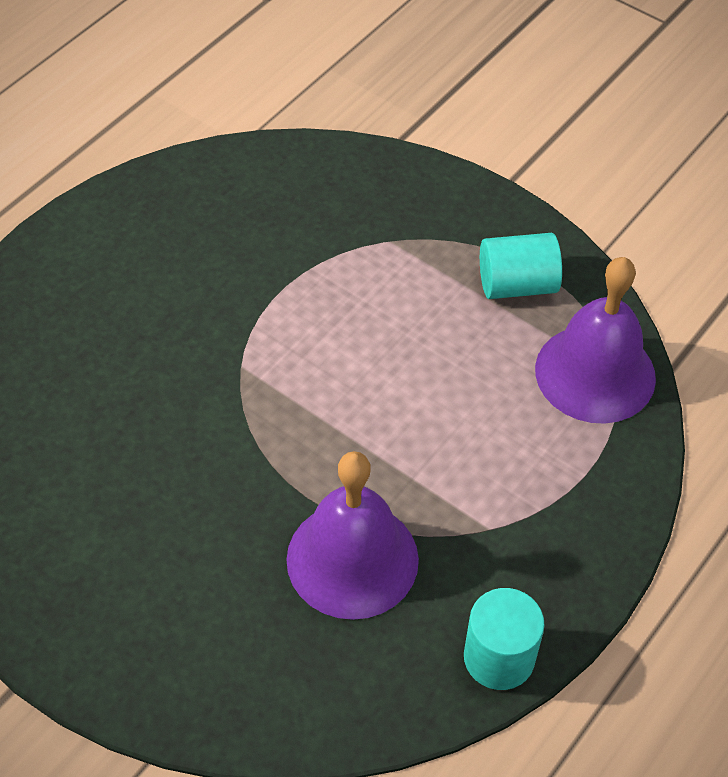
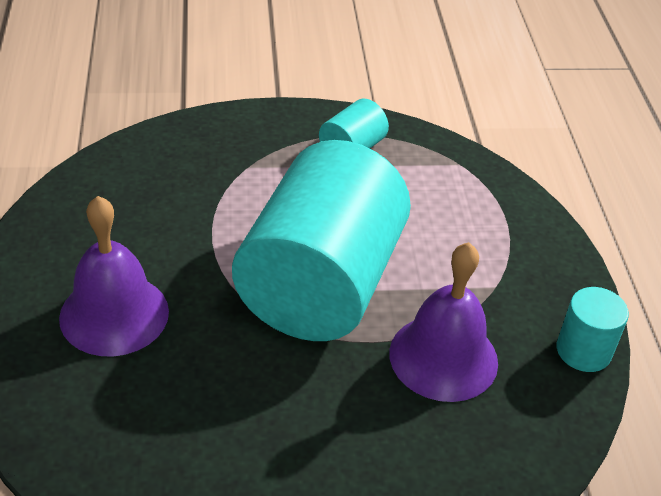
camera: 45 degrees left, 10 degrees down
purple bell [535,257,656,424] -> purple bell moved to [59,196,169,356]
none -> turquoise cylinder [232,140,411,341]

